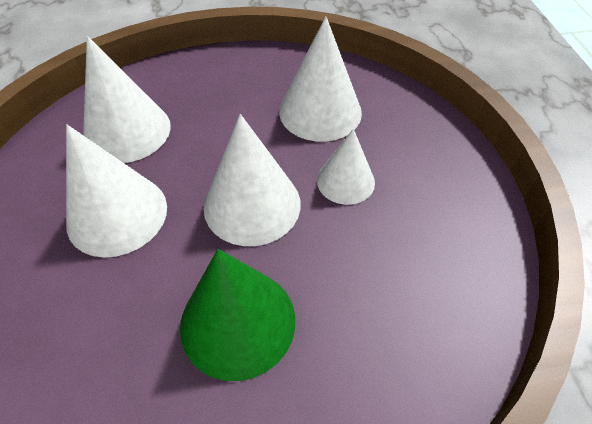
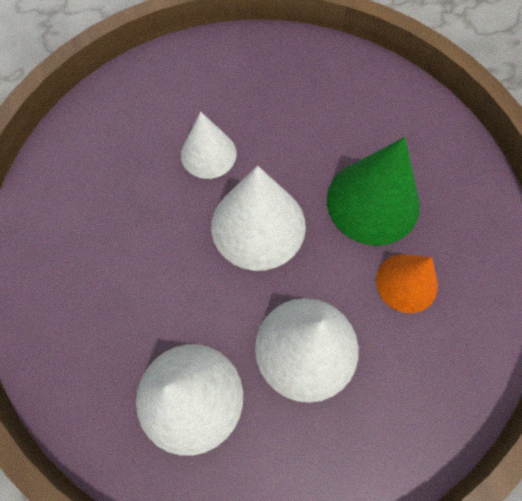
camera: 105 degrees left, 15 degrees up
white cone [279,16,362,142] -> none
none -> orange cone [376,254,438,313]

